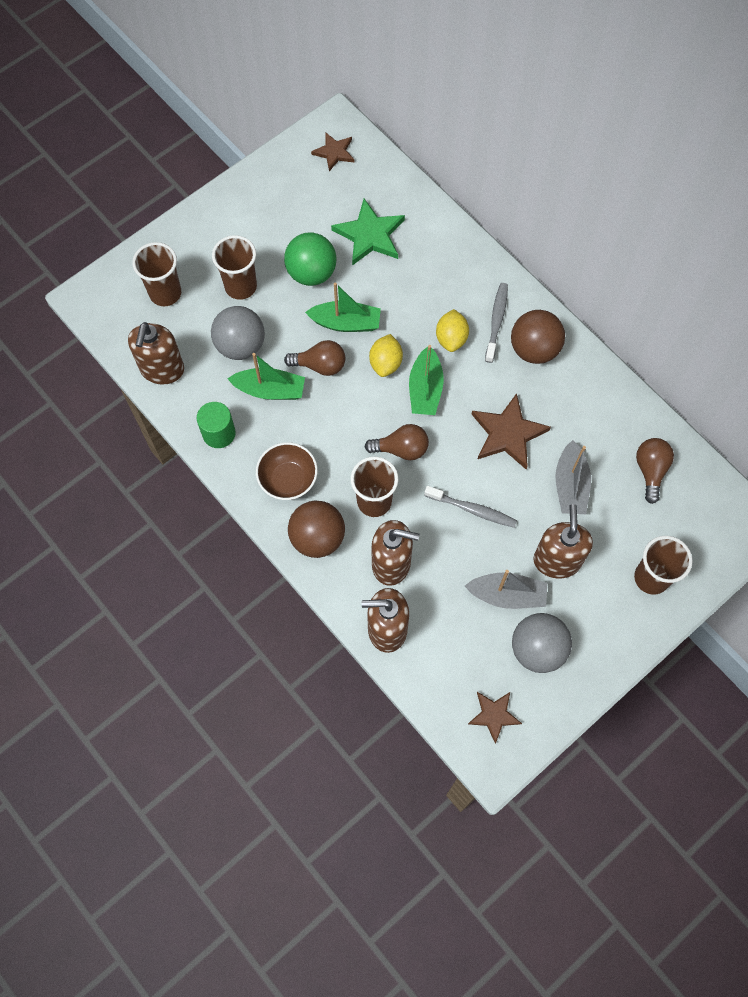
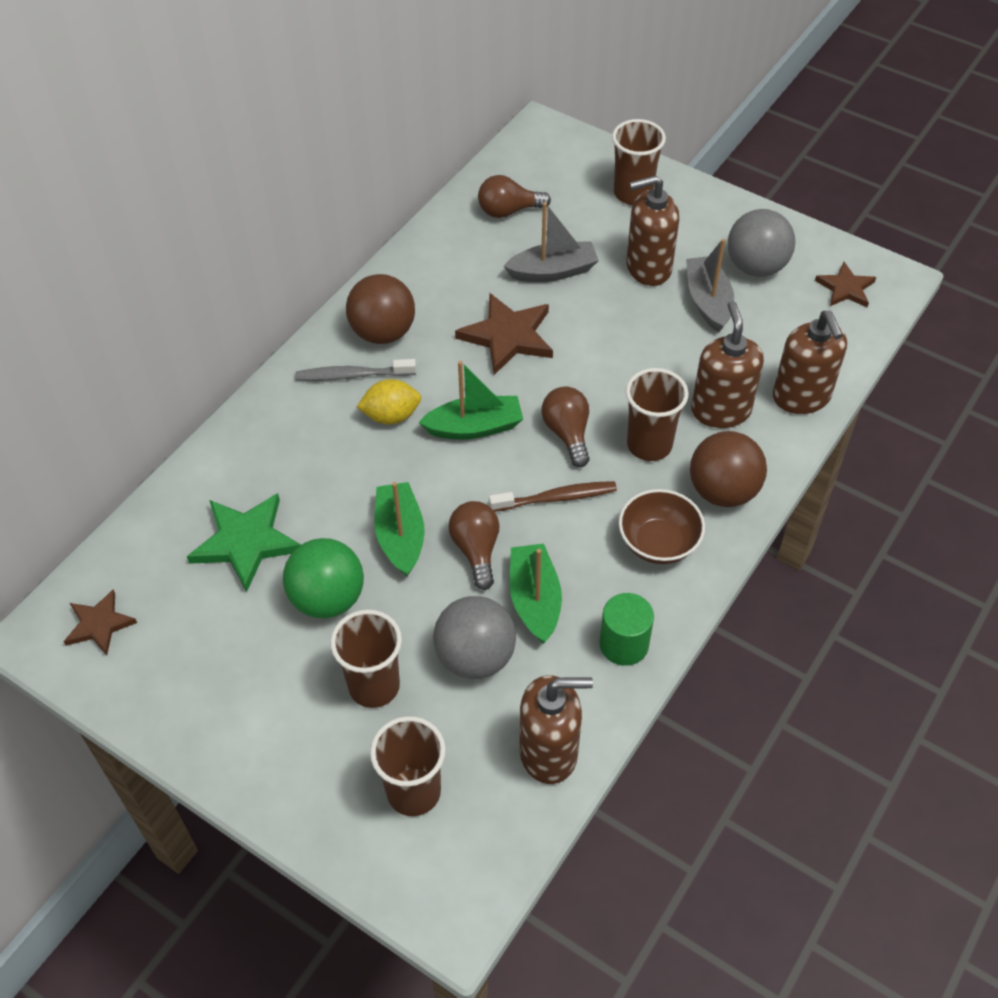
camera: 105 degrees left, 15 degrees down
yellow lemon [369,334,403,377] -> none
grey toothbrush [424,486,517,528] -> none
none -> brown toothbrush [489,481,617,512]

